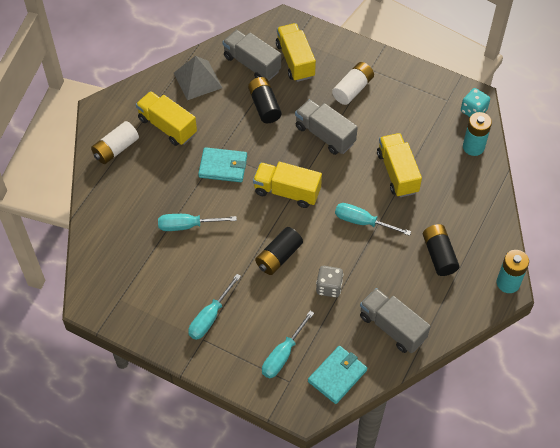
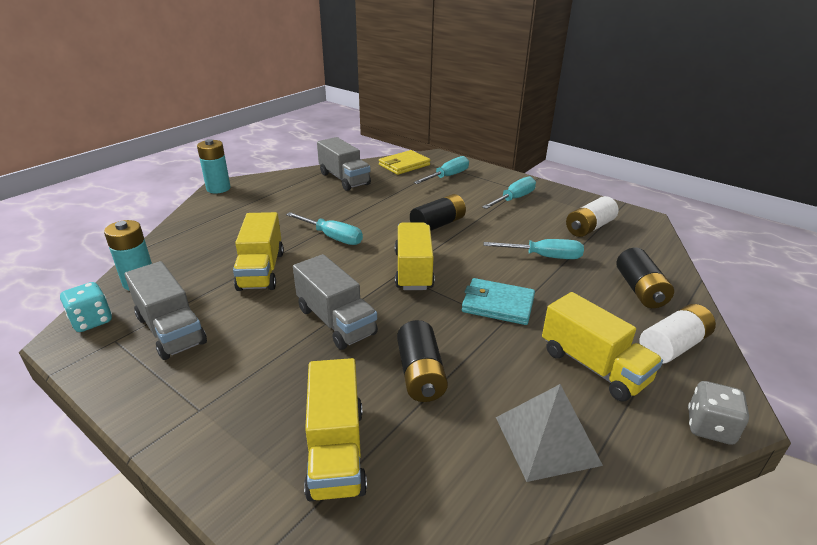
camera: 170 degrees left, 25 degrees down
grey truck [223,30,281,81] -> grey truck moved to [124,261,207,360]
yellow truck [253,162,322,208] -> yellow truck turned 120 degrees counterclockwise [395,222,435,290]
turquoise wallet [308,346,367,404] -> yellow wallet [379,150,430,175]
grey dice [316,266,343,297] -> grey dice moved to [688,381,749,445]
white battery [332,62,374,105] -> white battery moved to [566,196,619,237]
black battery [423,224,459,276] -> black battery moved to [616,248,674,308]

